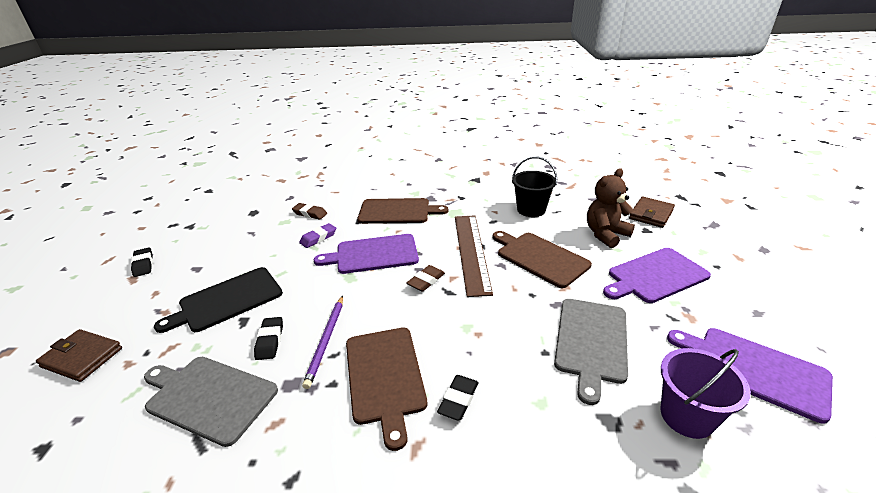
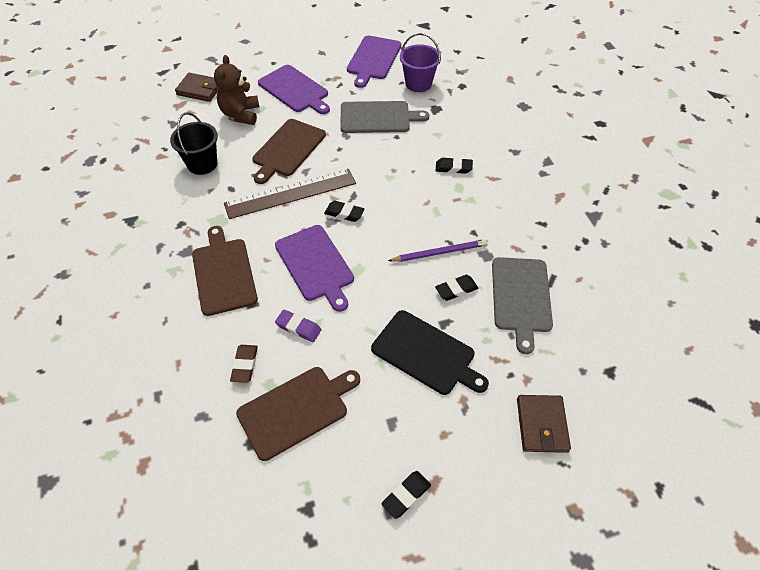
camera: 110 degrees left, 20 degrees up
brown cutting board [346,328,427,451] -> brown cutting board moved to [236,367,360,461]
brown eraser [407,265,445,292] -> black eraser [324,201,364,222]
brown teddy bear [587,168,635,248] -> brown teddy bear turned 60 degrees clockwise [214,55,259,125]

